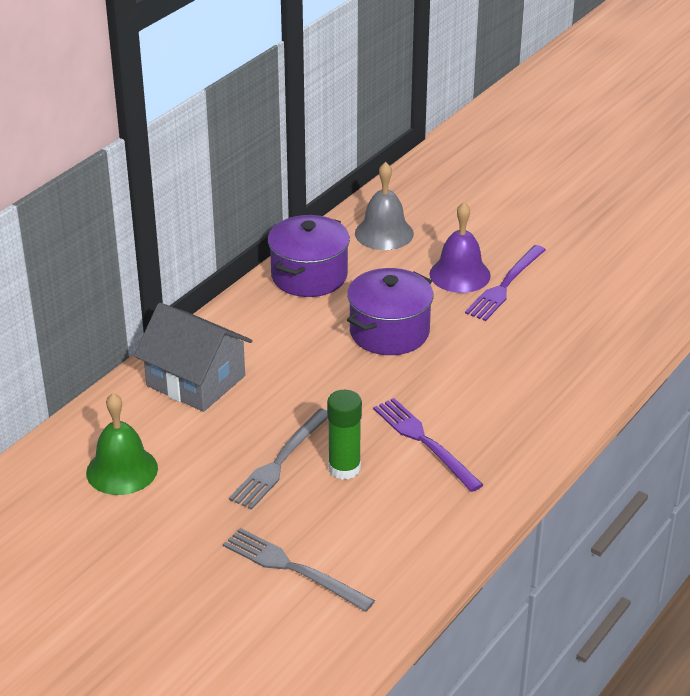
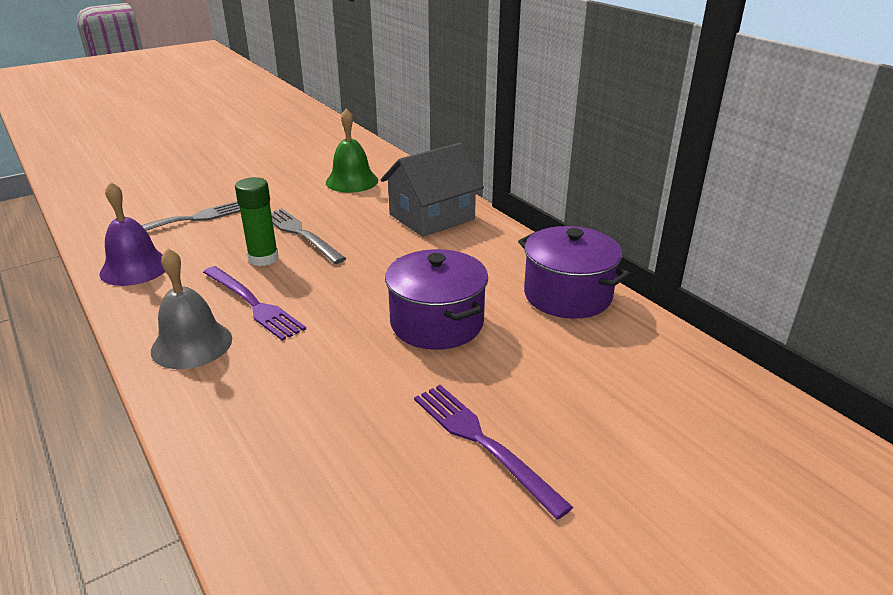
camera: 110 degrees right, 5 degrees down
grey bell [355,162,414,250] -> grey bell moved to [151,248,232,369]
purple fork [373,398,483,492] -> purple fork turned 60 degrees clockwise [203,266,306,341]
purple bell [430,202,491,293] -> purple bell moved to [99,181,165,286]

